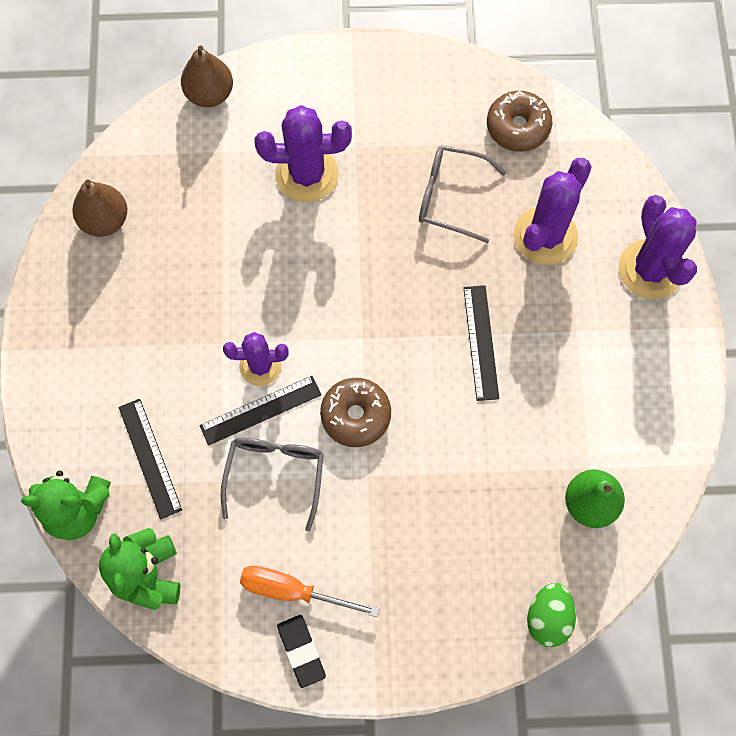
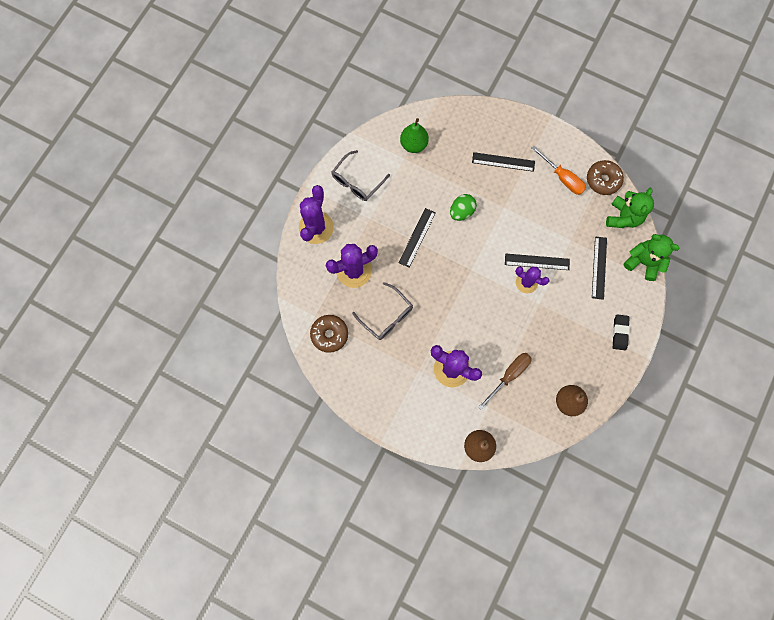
camera: 150 degrees left, 5 degrees up
grey glasses [221,438,324,532] -> grey glasses moved to [332,150,390,201]
black eraser [277,615,326,688] -> black eraser moved to [613,314,630,350]
brown donut [320,378,391,447] -> brown donut moved to [587,160,624,195]
green egg [527,583,576,647] -> green egg moved to [450,194,477,221]
none -> black ruler [472,152,535,172]
none -> brown screwdriver [478,353,532,410]

